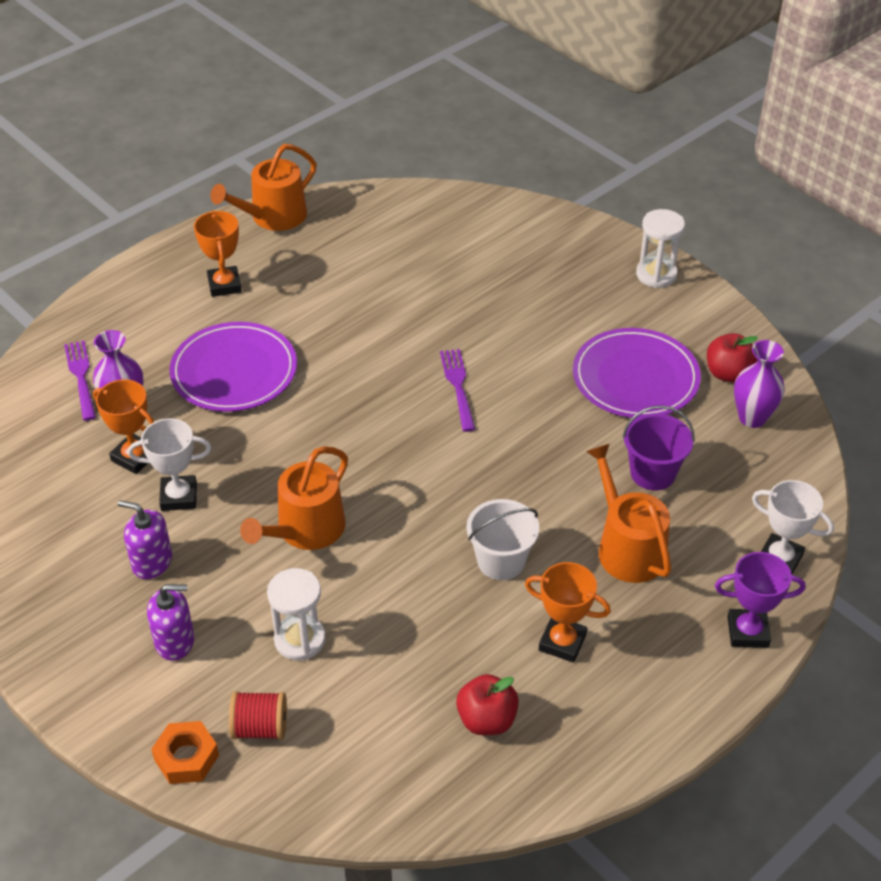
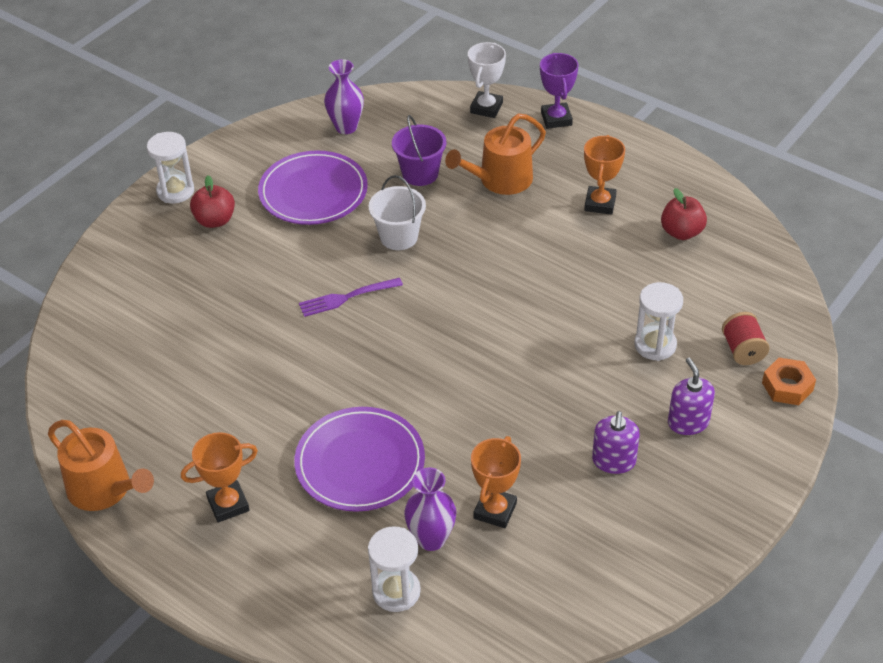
camera: 100 degrees left, 0 degrees up
purple fork [64,340,96,421] -> white hourglass [368,526,421,612]
white trophy [128,418,211,511] -> none
orange watering can [240,446,348,550] -> none
white bucket [466,499,539,580] -> white bucket moved to [369,175,426,250]
red apple [707,333,758,382] -> red apple moved to [190,175,235,228]

